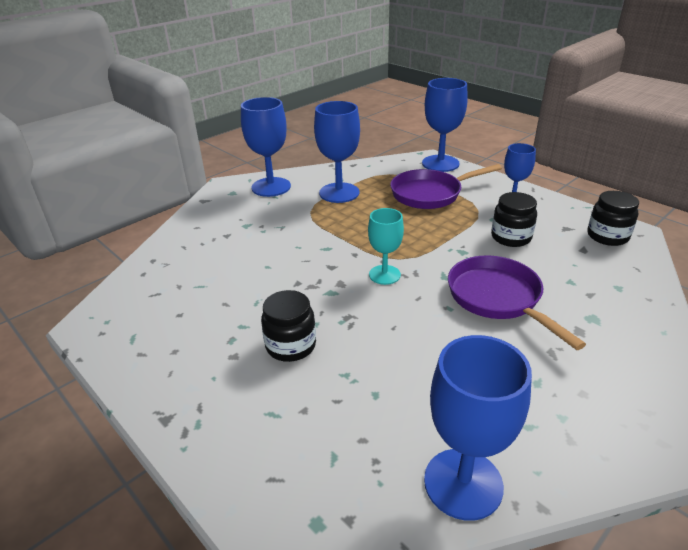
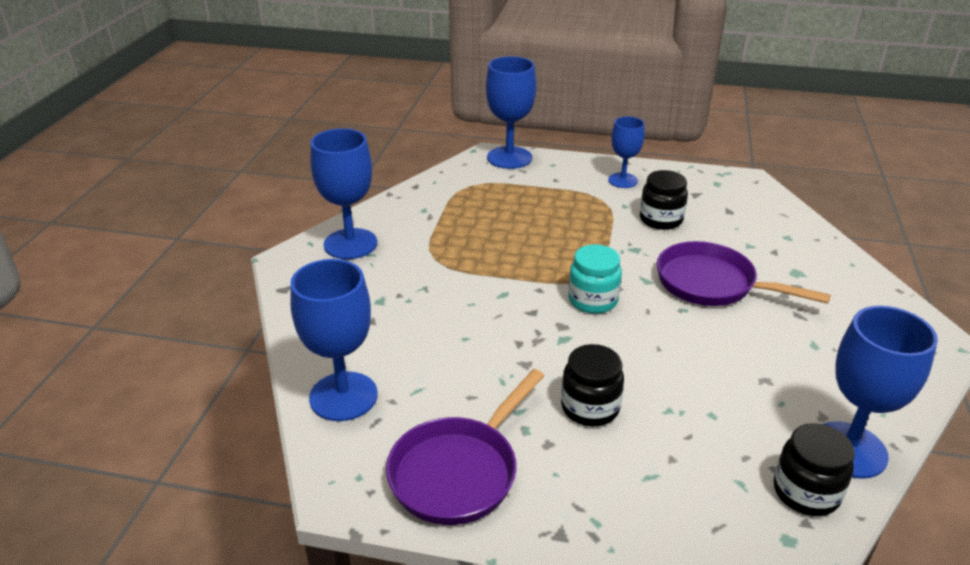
camera: 35 degrees left, 0 degrees up
blue goblet [314,101,360,203] -> blue goblet moved to [290,259,378,421]
turquoise goblet [368,208,404,285] -> turquoise jar [568,244,622,314]
purple pan [390,164,502,209] -> purple pan moved to [386,369,544,525]
black jar [588,191,639,246] -> black jar moved to [774,423,855,516]

